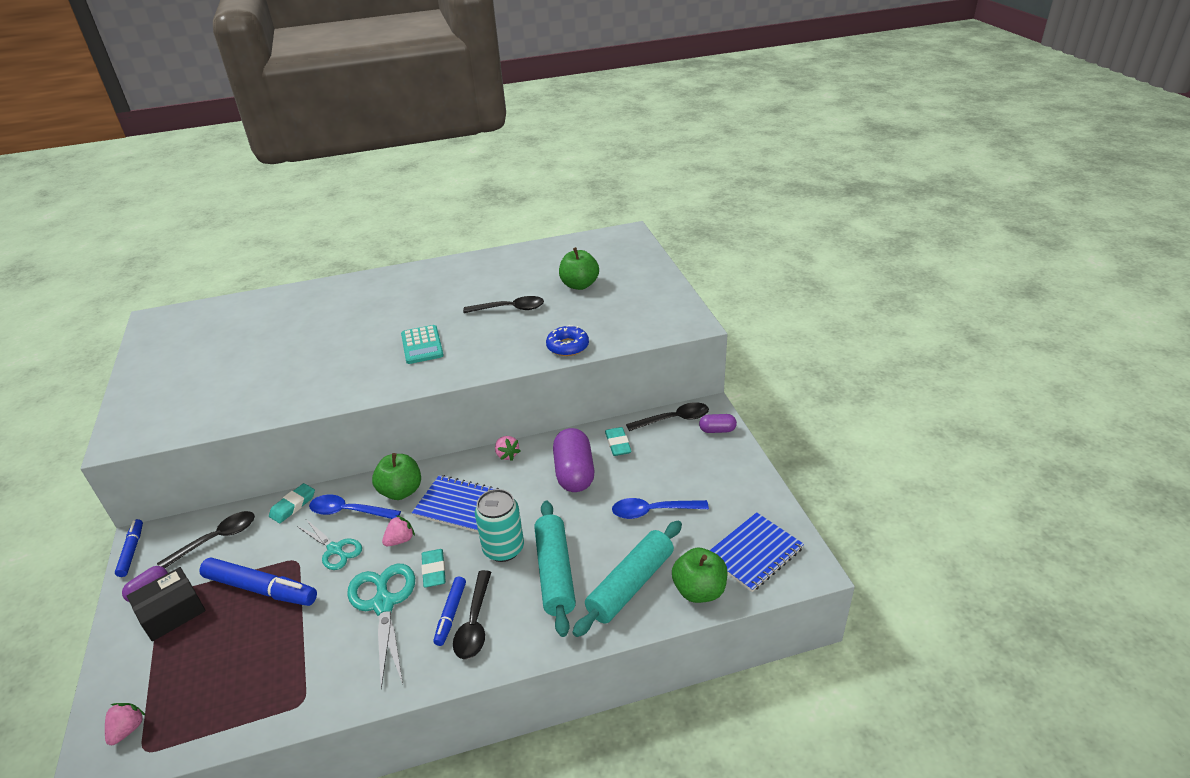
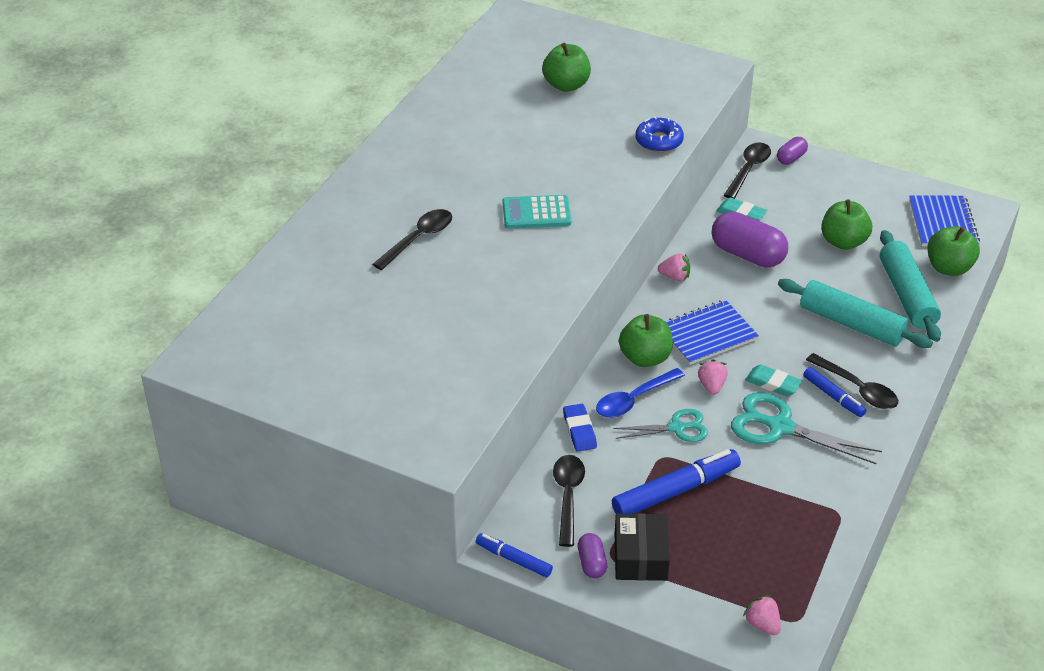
camera: 50 degrees left, 5 degrees up
turquoise eraser [269,483,315,523] -> blue eraser [563,404,597,452]
turquoise calculator [401,325,444,364] -> turquoise calculator turned 150 degrees clockwise [503,195,571,229]
black spoon [463,296,544,313] -> black spoon moved to [373,209,452,270]
turquoise can [475,489,524,562] -> none
blue spoon [612,498,709,519] -> green apple [821,199,872,250]

